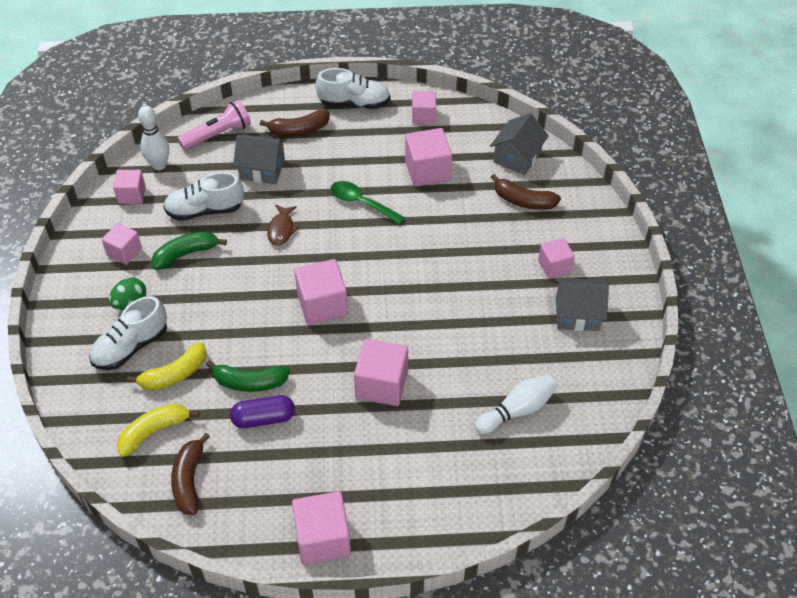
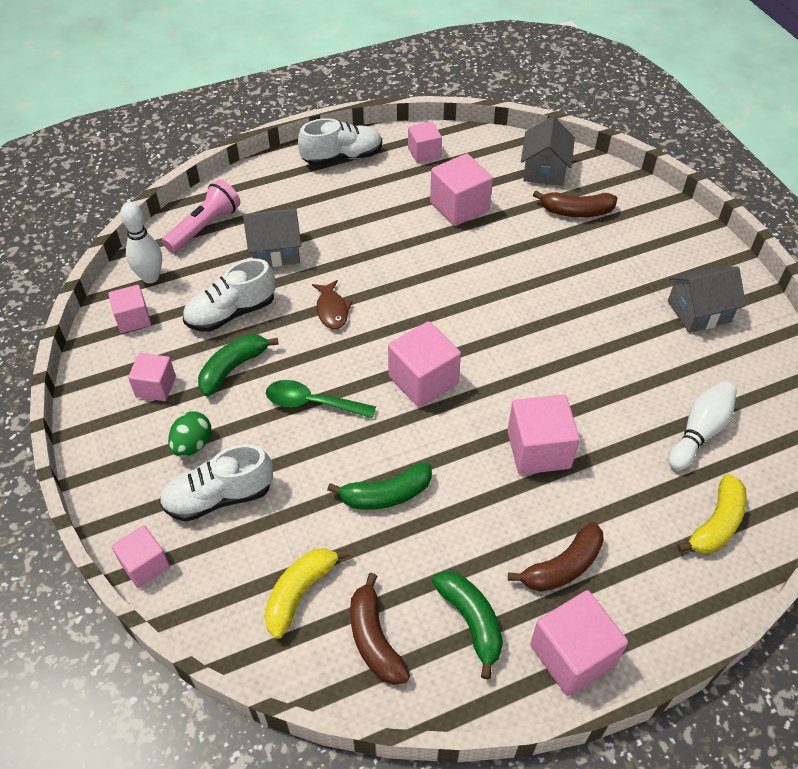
camera: 20 degrees left, 0 degrees up
white shoe [89,296,167,370] -> white shoe turned 45 degrees clockwise [159,444,273,522]
yellow banana [127,342,207,391] -> yellow banana moved to [677,474,747,554]
purple capsule [230,395,295,428] -> none
brown banana [260,110,329,136] -> brown banana moved to [508,522,604,592]
green spoon [331,181,405,225] -> green spoon moved to [266,380,376,419]
pink cube [538,238,575,278] -> pink cube moved to [112,525,170,588]
none -> green banana [432,571,503,679]

